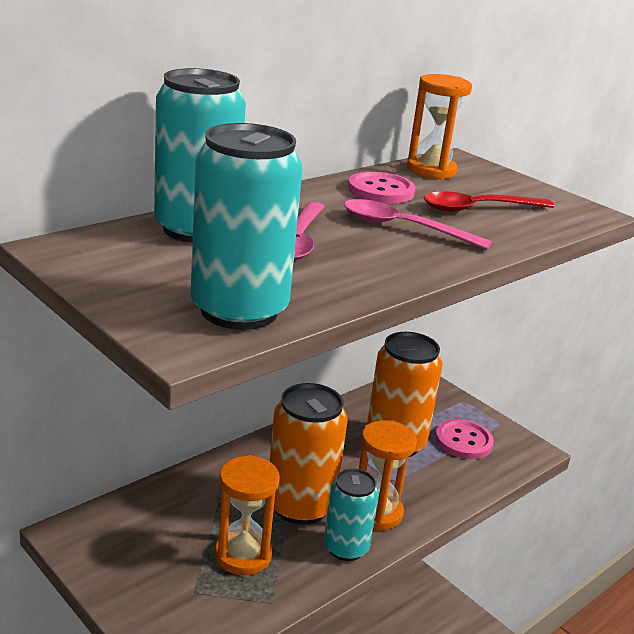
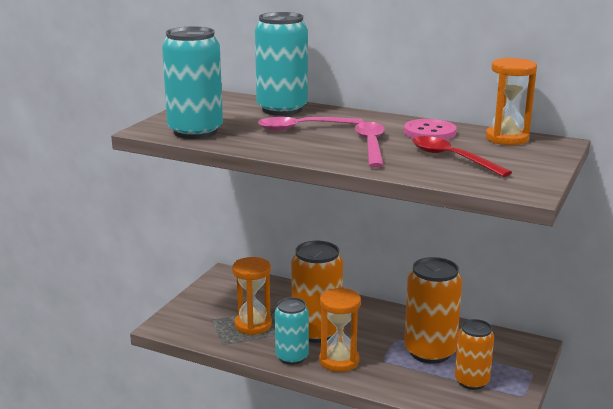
camera: 70 degrees right, 5 degrees down
pink button [435,419,494,459] -> orange can [455,319,494,390]

